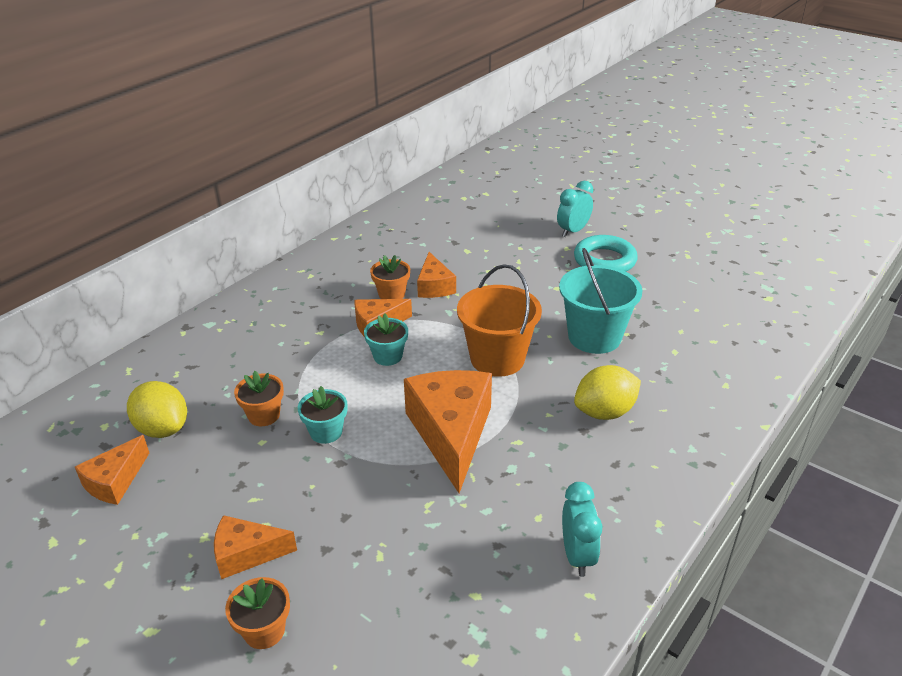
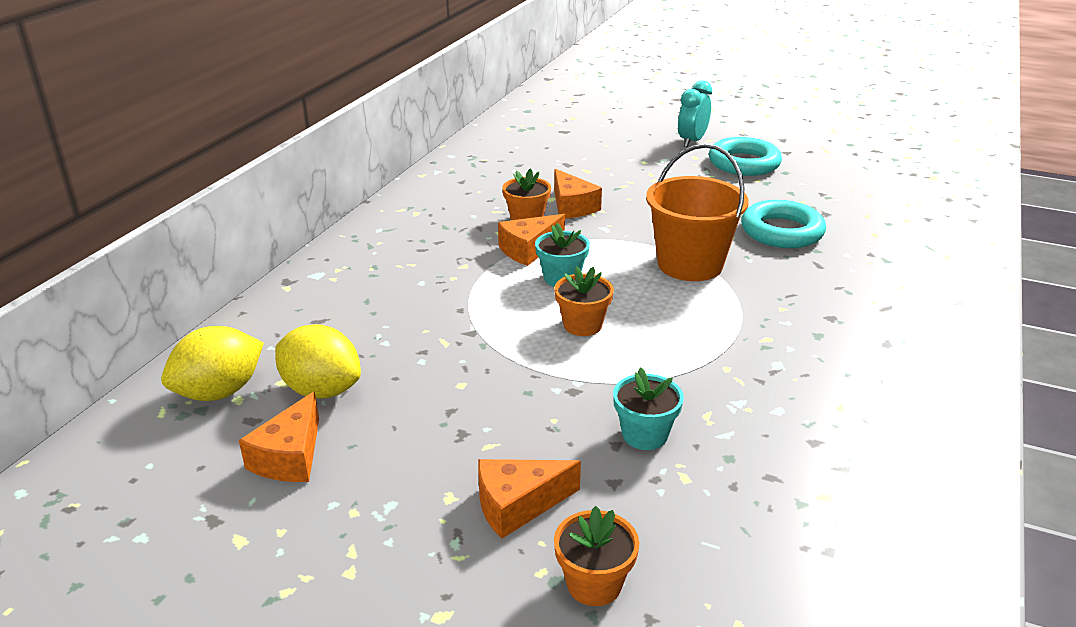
camera: 15 degrees left, 5 degrees down
orange flower pot [234,371,284,426] -> orange flower pot moved to [554,266,614,336]
turquoise flower pot [298,386,347,444] -> turquoise flower pot moved to [613,367,684,450]
orange cheese [404,370,492,493] -> none
turquoise bucket [559,248,643,354] -> turquoise ring [741,200,826,248]
turquoise clock [562,482,602,577] -> none
yellow lemon [574,365,641,420] -> yellow lemon moved to [161,326,264,401]

